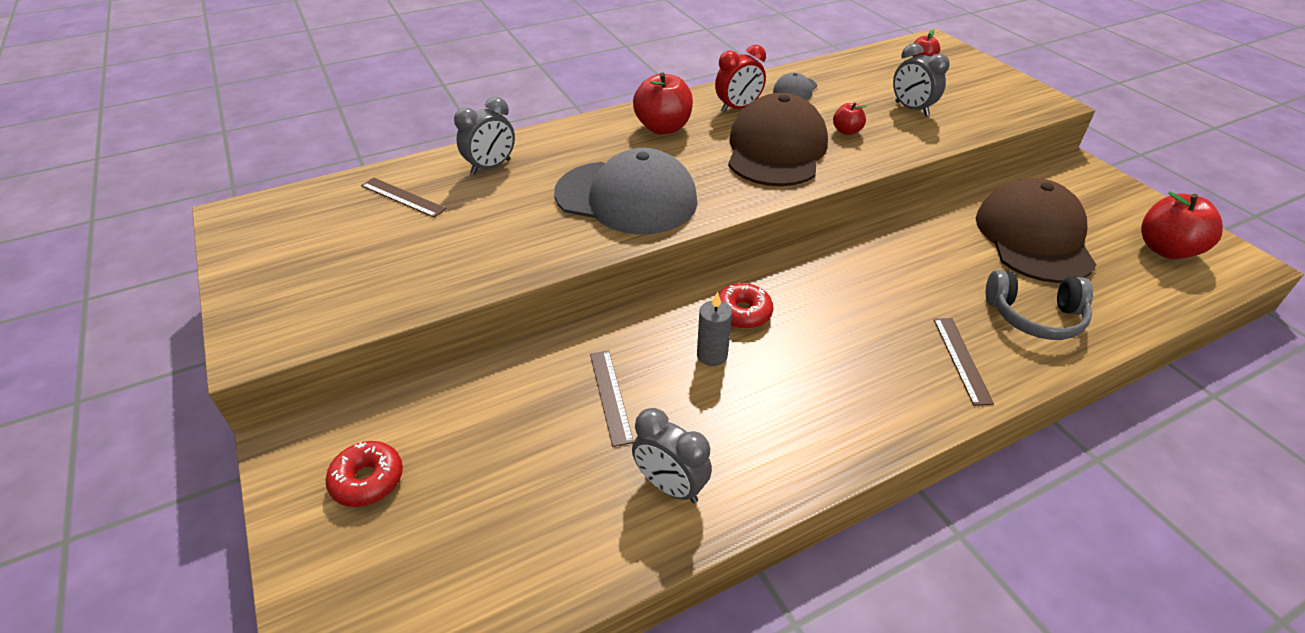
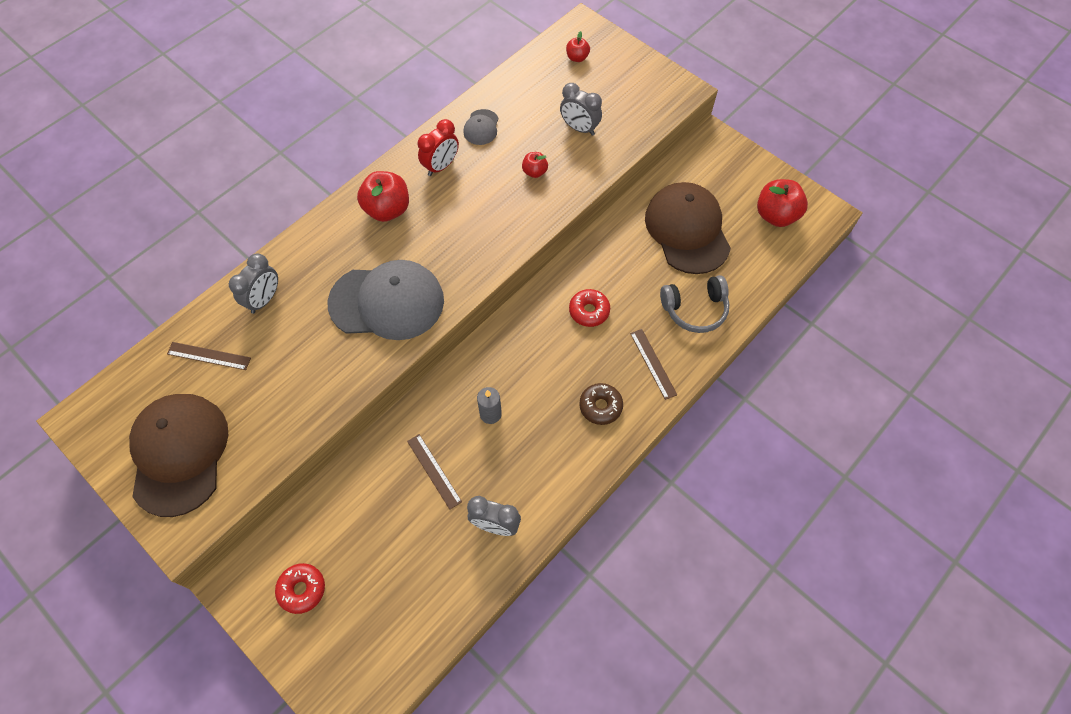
camera: 20 degrees left, 20 degrees up
red donut [719,283,773,329] -> red donut moved to [569,289,610,327]
brown cap [728,93,828,186] -> brown cap moved to [129,394,228,517]
none -> brown donut [579,383,623,425]

